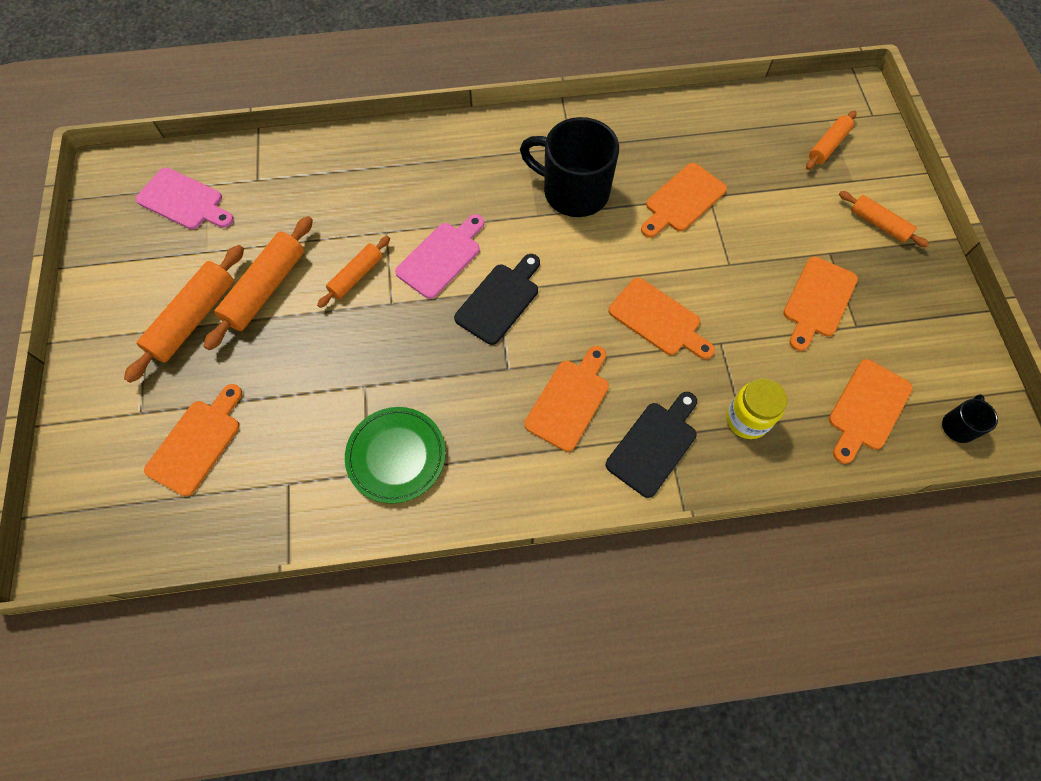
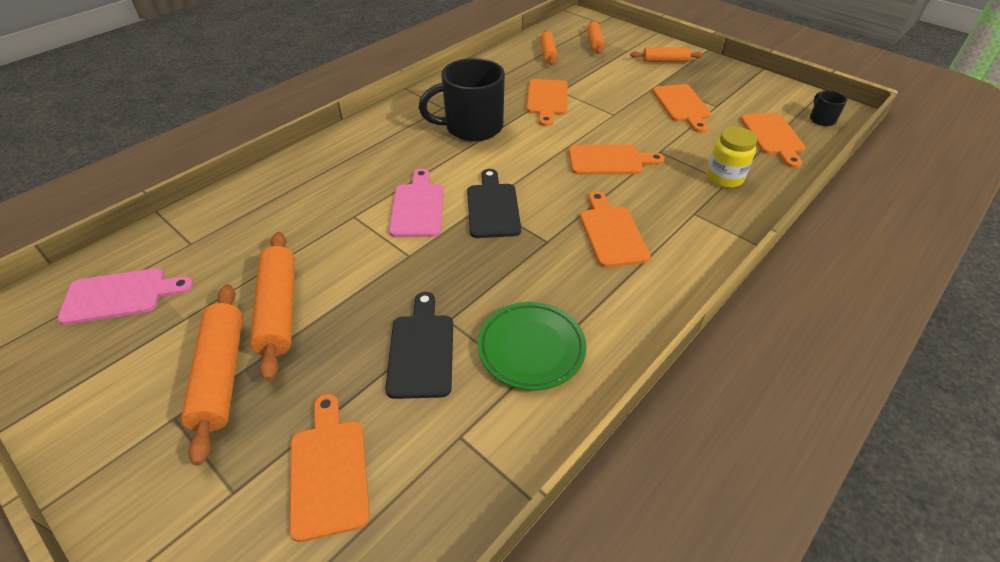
camera: 40 degrees left, 20 degrees down
orange rolling pin [317,236,390,308] -> orange rolling pin moved to [540,30,557,65]
black cutting board [606,392,697,498] -> black cutting board moved to [385,292,453,399]

